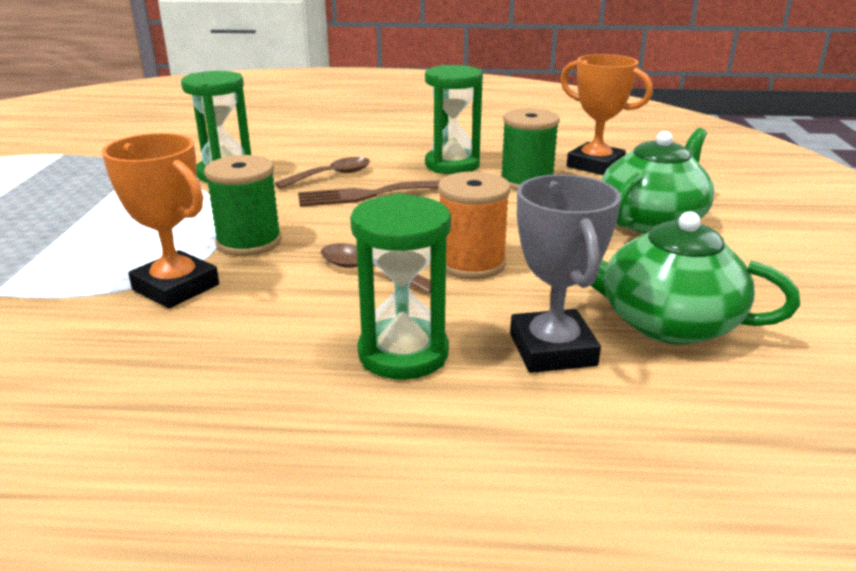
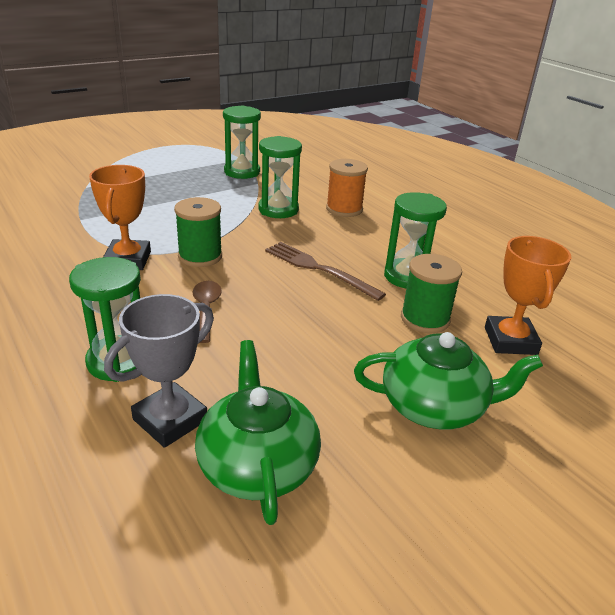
camera: 50 degrees right, 5 degrees up
brown spoon [275,157,370,189] -> none
orange spool [438,171,510,279] -> orange spool moved to [326,159,368,217]
none -> green hourglass [223,105,261,179]

